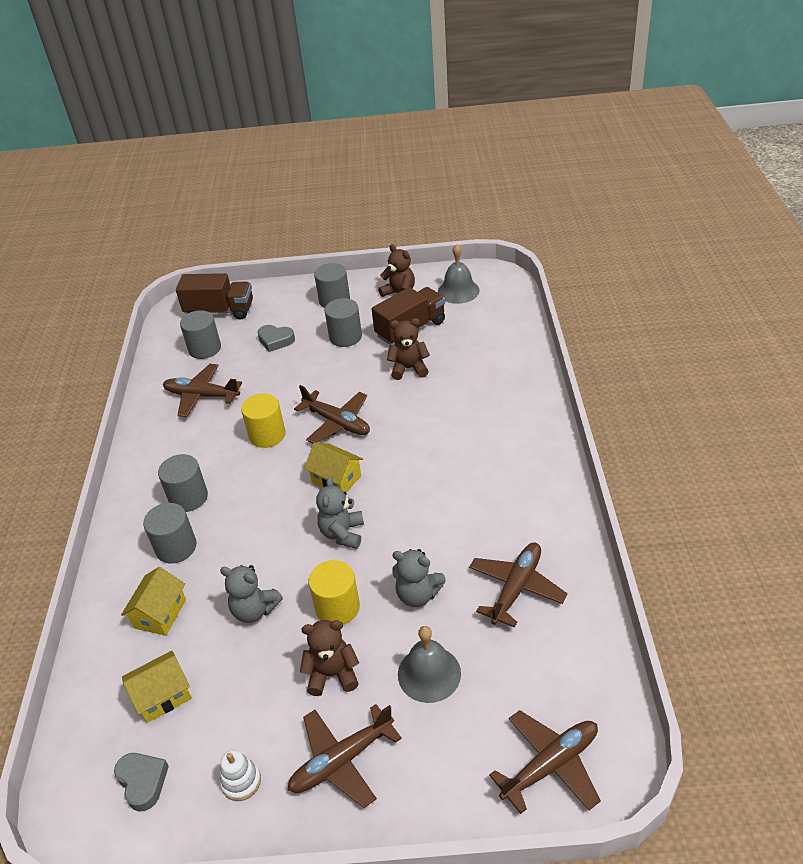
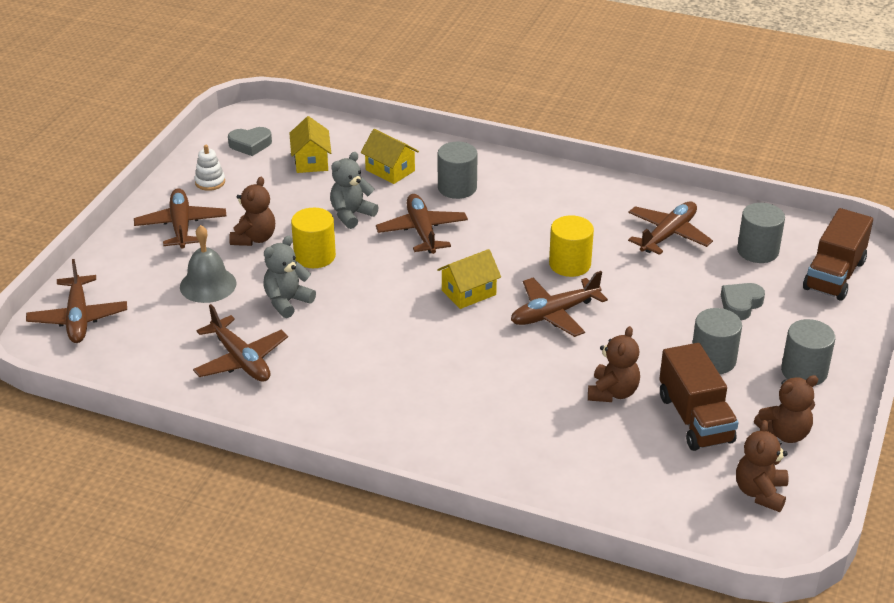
camera: 110 degrees right, 5 degrees down
grey cylinder [158,454,208,512] -> none
grey teddy bear [316,477,364,549] -> none
grey bell [438,244,479,304] -> brown teddy bear [736,420,789,512]
none -> brown plane [376,194,468,254]

